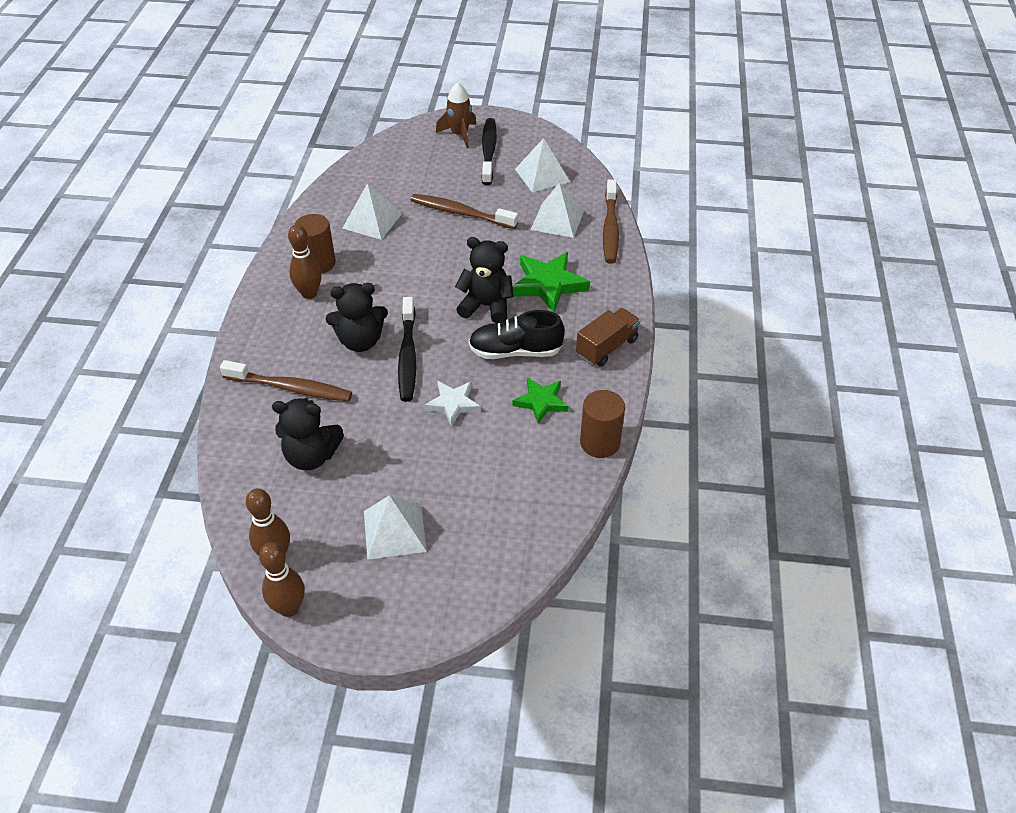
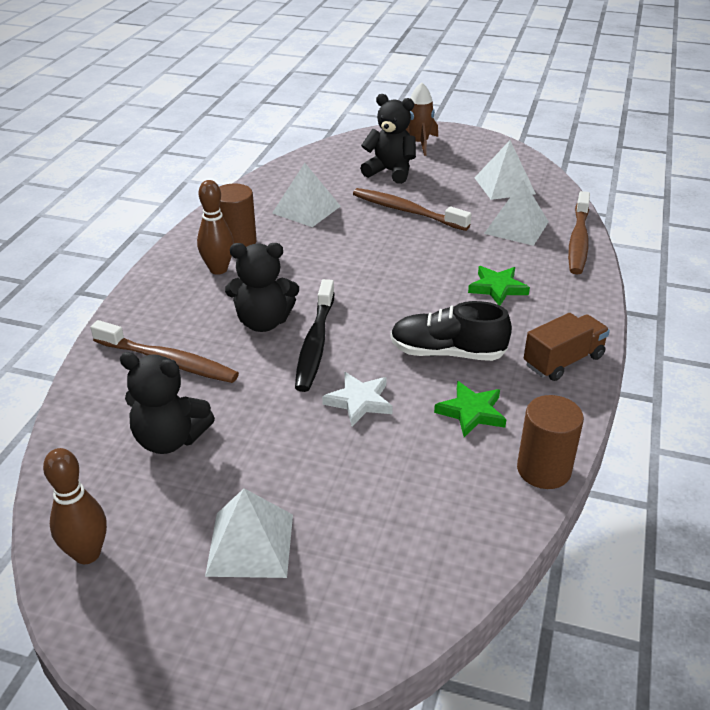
camera: 10 degrees right, 10 degrees down
brown bowling pin [259,542,305,617] -> none
black teddy bear [455,237,514,323] -> black teddy bear moved to [360,94,416,184]
black toothbrush [481,118,497,185] -> none
green star [513,252,590,313] -> green star [468,266,530,306], size x0.63

